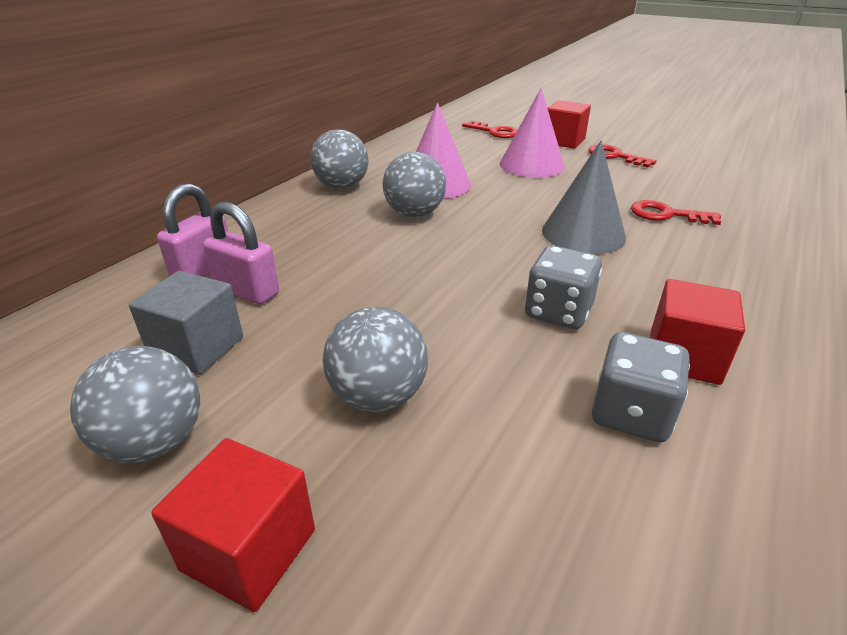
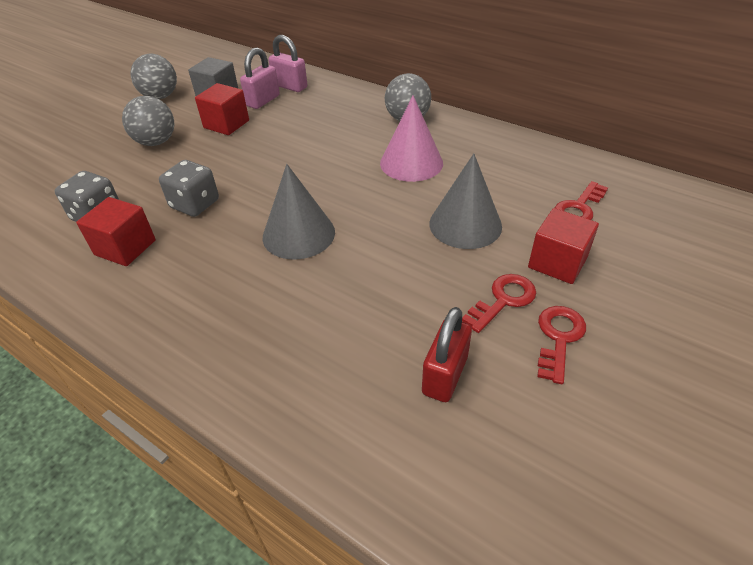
camera: 95 degrees right, 10 degrees up
red cube [151,438,315,612] -> red cube moved to [195,83,249,135]
grey ball [382,152,446,217] -> none
pink cone [500,88,565,178] -> grey cone [429,153,502,249]
red key [631,200,721,225] -> red key moved to [537,306,586,384]
none -> red padlock [422,307,472,402]

